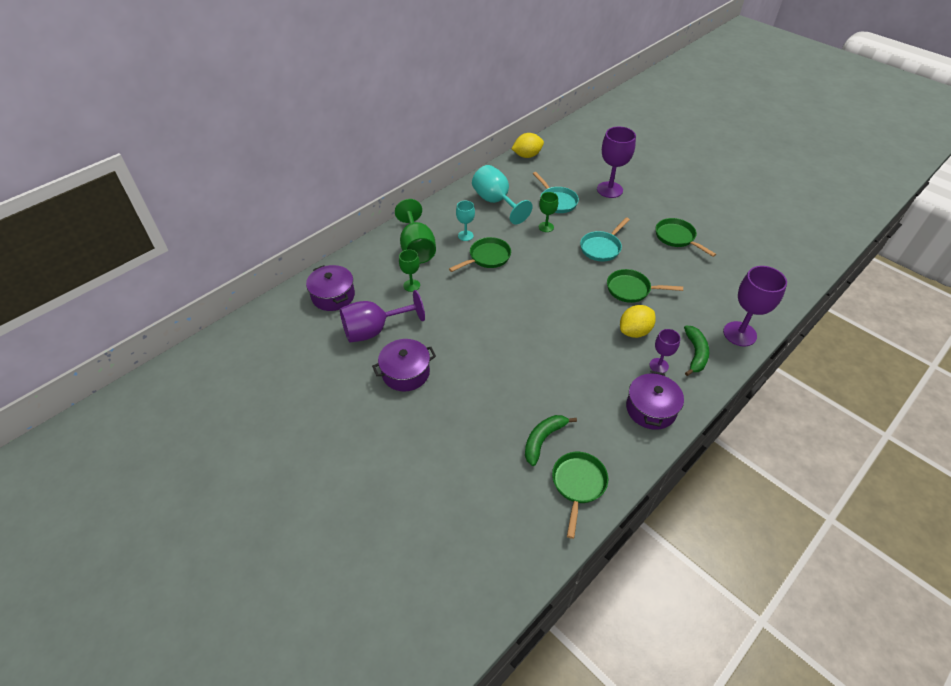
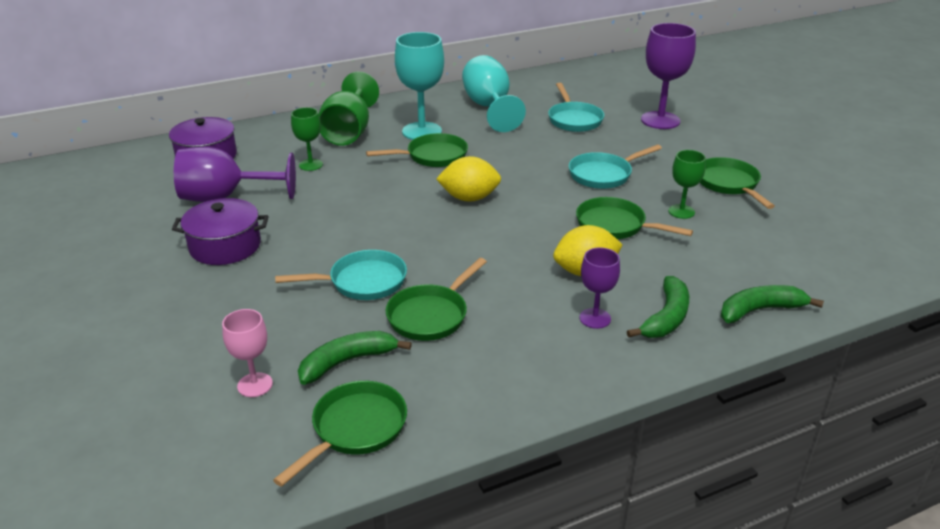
camera: 20 degrees right, 15 degrees down
turquoise goblet [456,201,475,241] -> turquoise goblet [395,32,444,140], size x1.79
yellow lemon [512,133,544,158] -> yellow lemon moved to [436,156,501,202]
green goblet [539,192,558,232] -> green goblet moved to [668,150,706,219]
purple pot [626,371,684,430] -> none
purple goblet [723,266,787,346] -> green banana [721,285,824,323]
none -> pink goblet [222,309,273,397]
none -> turquoise pan [275,250,407,300]
none -> green pan [386,258,487,341]

